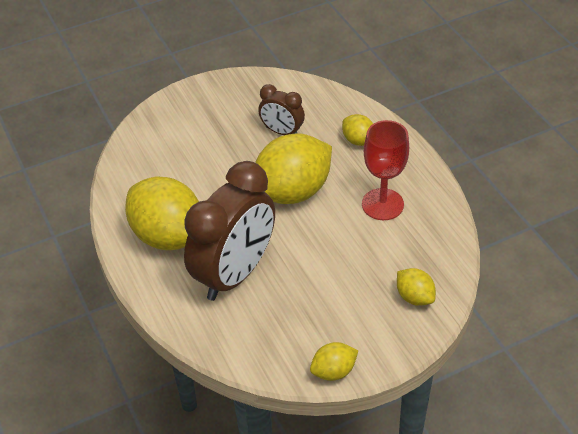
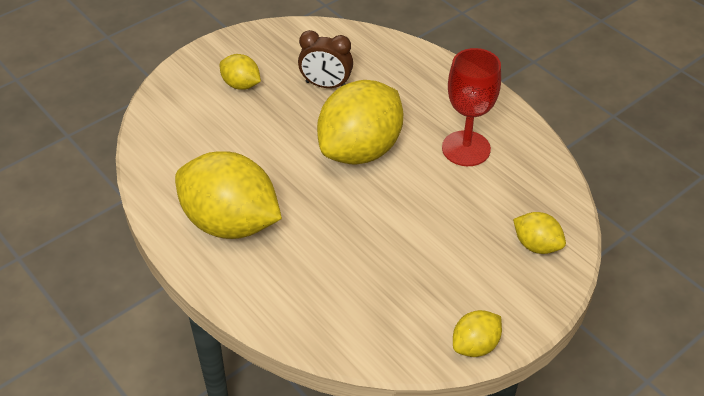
camera: 15 degrees left, 0 degrees up
brown clock [184,161,275,301] -> none
yellow lemon [342,114,373,146] -> yellow lemon moved to [219,54,261,90]

